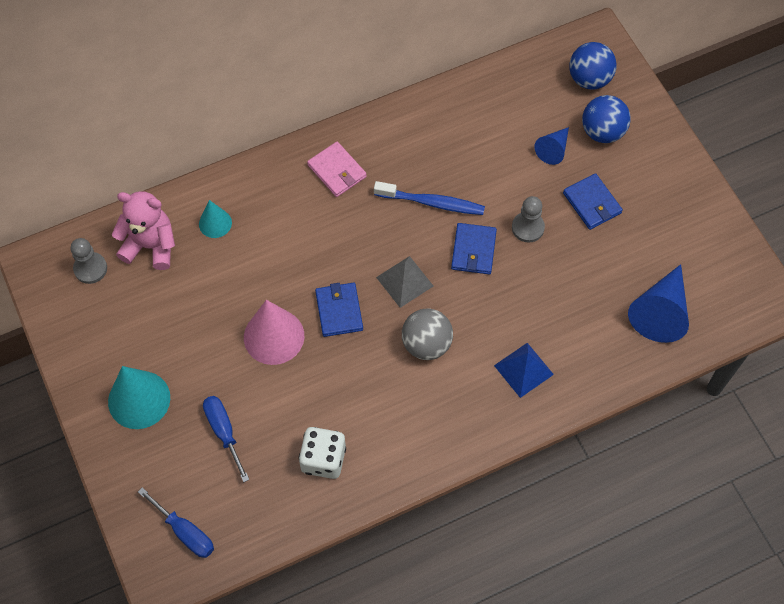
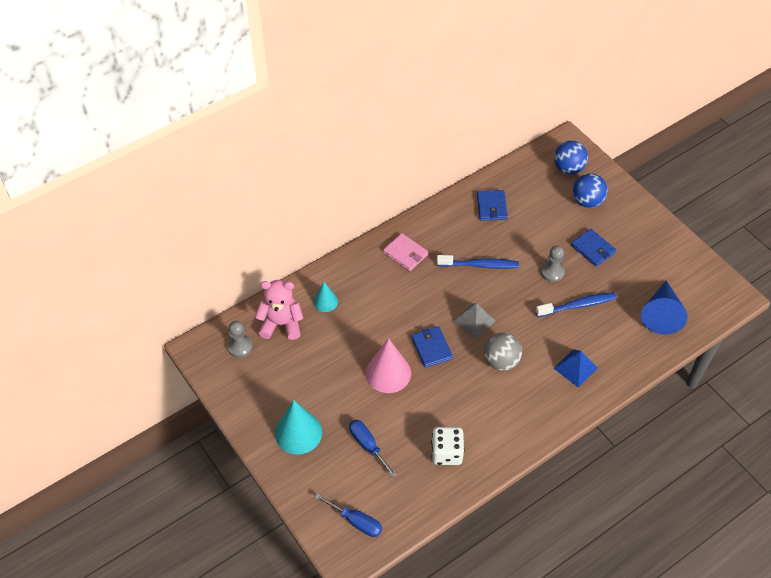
camera: 10 degrees left, 10 degrees down
blue wallet [451,223,497,274] -> blue wallet moved to [477,190,508,220]
blue cone [534,127,569,165] -> none
none -> blue toothbrush [535,292,617,317]

